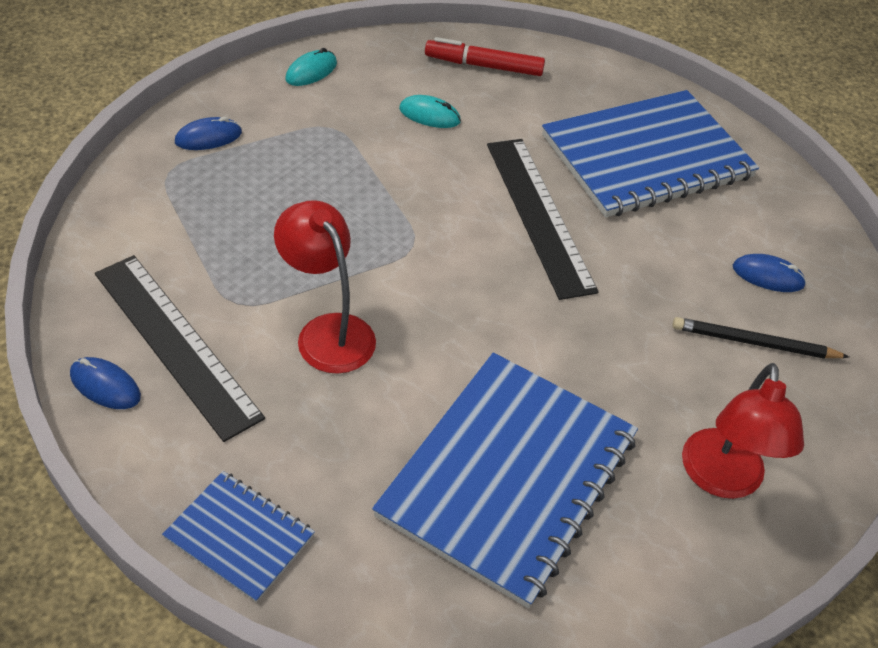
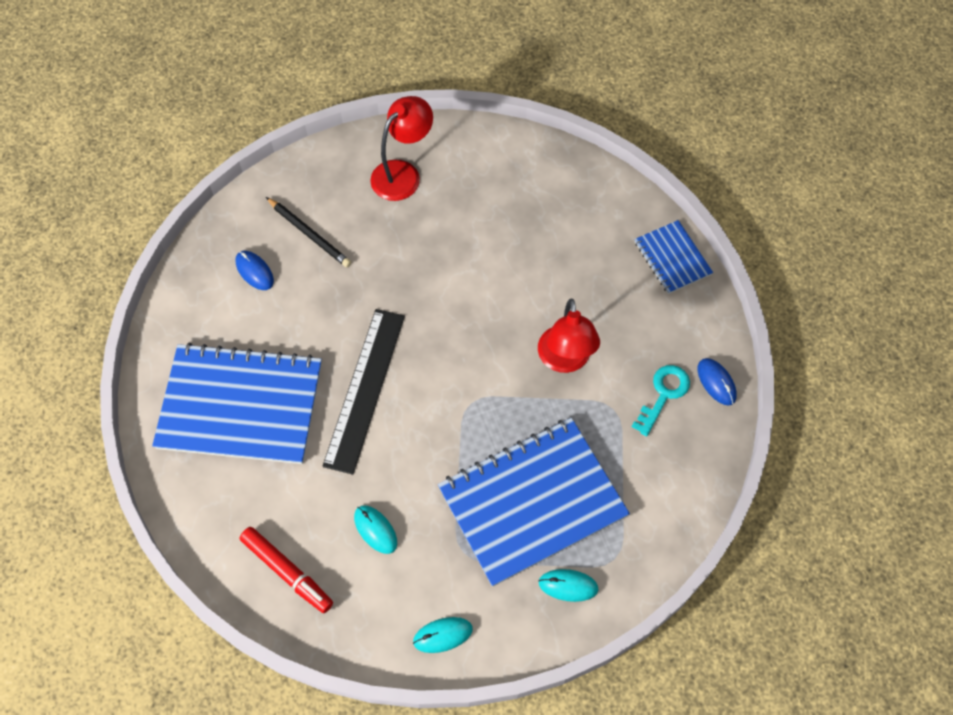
camera: 145 degrees left, 15 degrees up
black ruler [95,255,265,442] -> turquoise key [632,365,690,437]
blue mouse [175,117,242,150] -> turquoise mouse [538,569,599,602]
blue notebook [372,353,638,608] -> blue notebook moved to [438,418,630,587]

